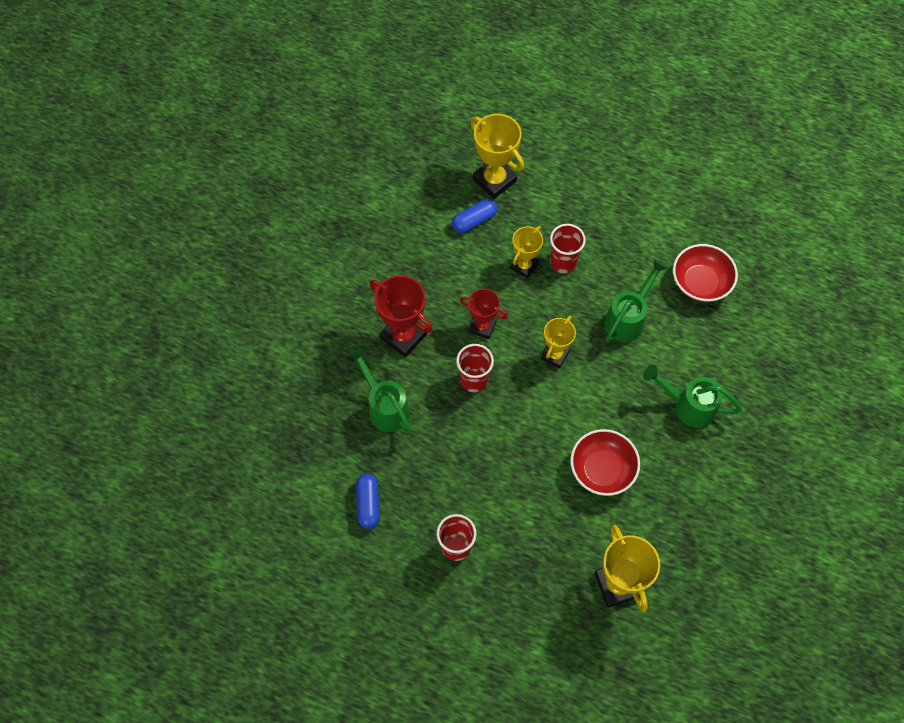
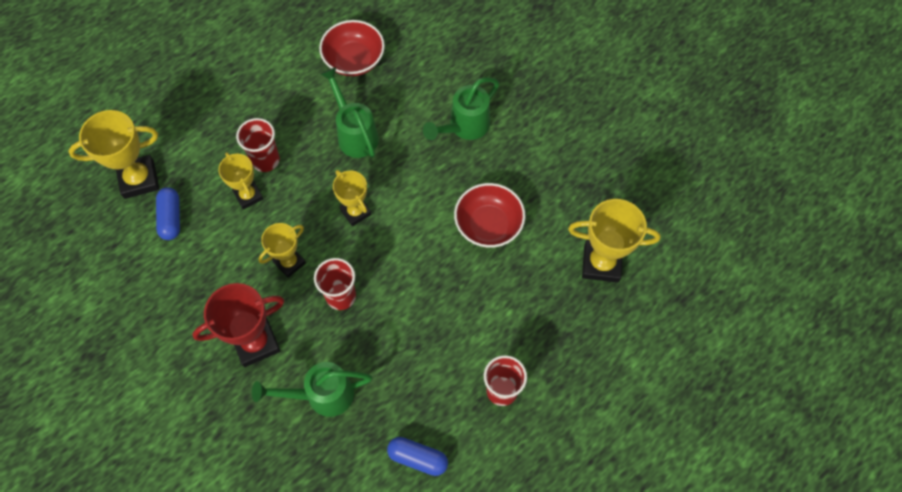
camera: 65 degrees left, 0 degrees up
red trophy [460,289,508,339] -> yellow trophy [258,223,306,278]

